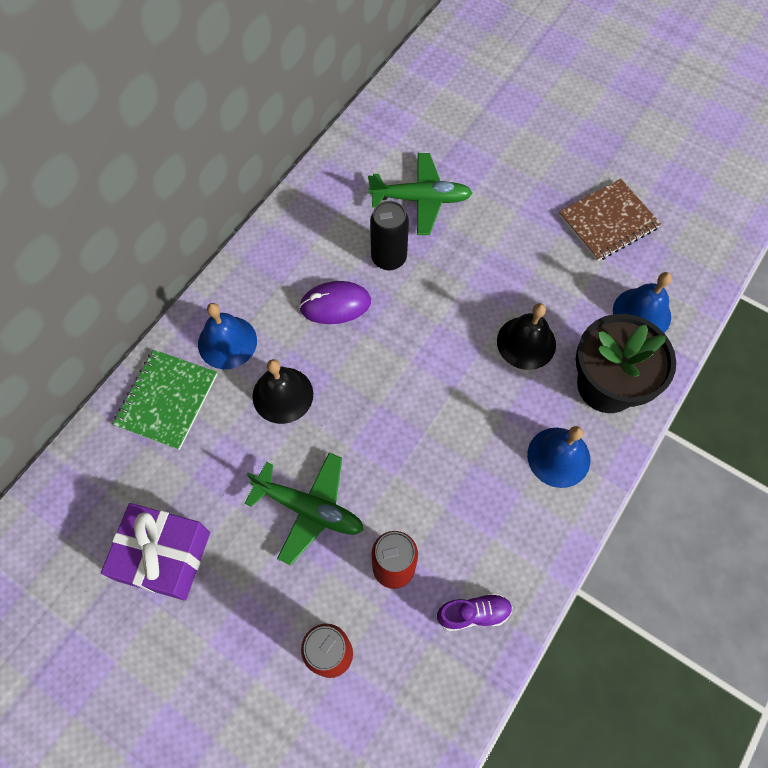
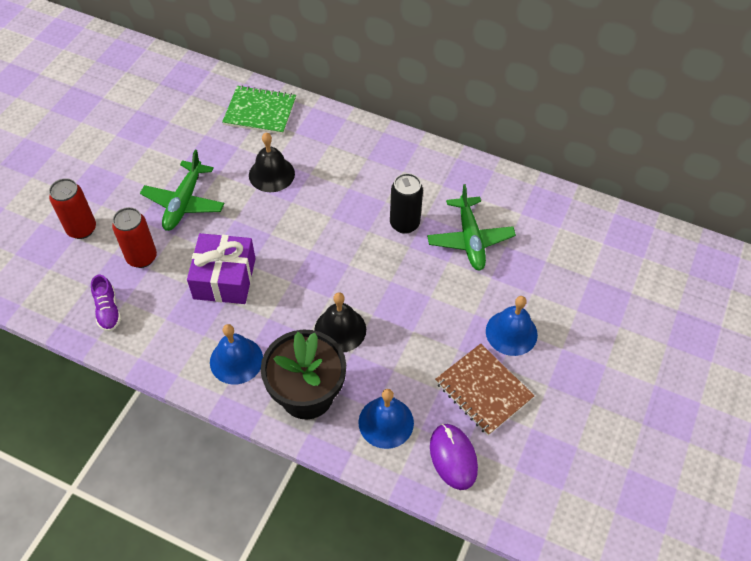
camera: 80 degrees right, 10 degrees down
purple gift [101,503,210,601] -> purple gift moved to [187,233,256,304]
blue bell [198,303,257,369] -> blue bell moved to [486,296,538,356]
purple mouse [299,281,371,324] -> purple mouse moved to [430,424,478,490]

